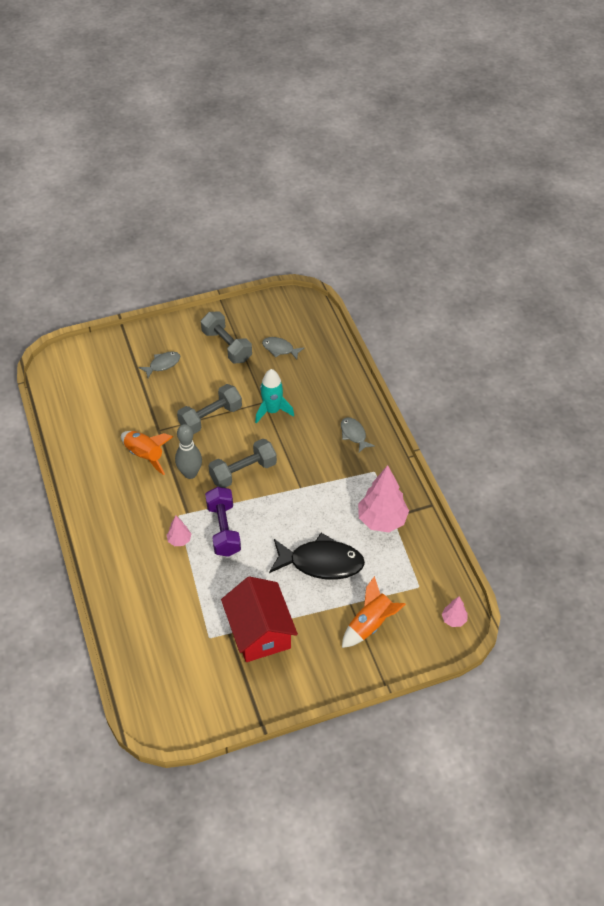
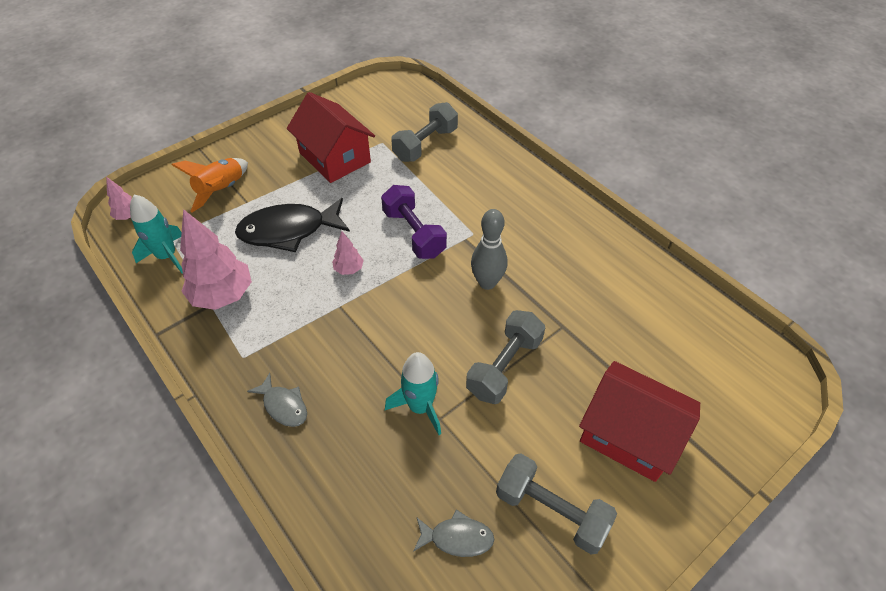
camera: 160 degrees right, 0 degrees up
orange rocket [121,431,173,475] -> none
grey fish [139,352,180,378] -> red house [579,361,700,482]
pink tree [167,515,191,546] -> pink tree moved to [332,231,364,275]
grey dumbbell [208,439,277,488] -> grey dumbbell moved to [391,102,458,162]
none -> turquoise rocket [130,194,183,274]

